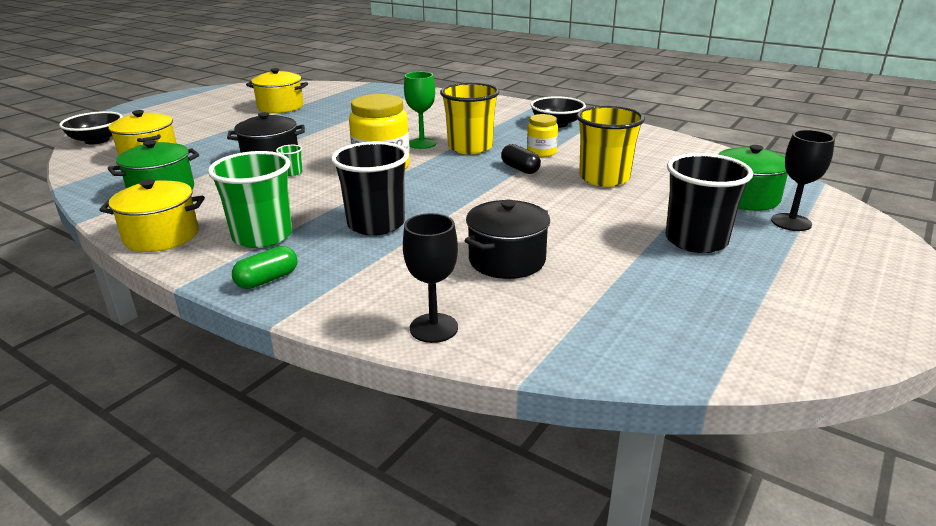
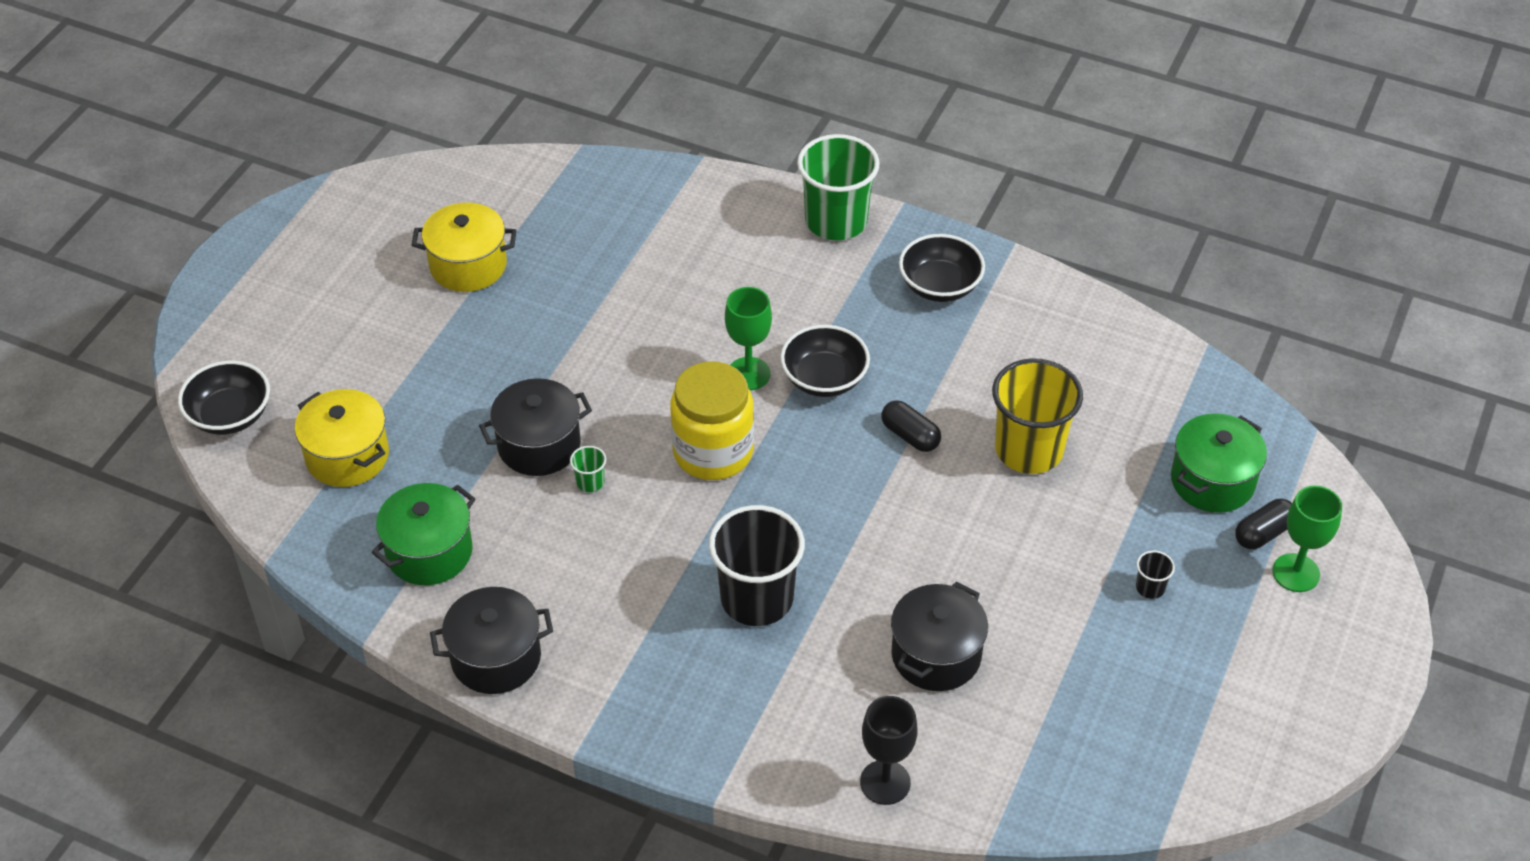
camera: 10 degrees left, 20 degrees up
yellow pot [99,179,205,252] -> black pot [430,587,553,694]
green cup [208,151,292,248] -> green cup moved to [797,134,880,240]
green capsule [232,246,297,289] -> none
yellow cup [440,83,499,154] -> black bowl [780,325,870,397]
yellow jar [527,114,558,157] -> none
black cup [666,153,753,253] -> black cup [1136,551,1175,599], size x0.41
black goblet [771,130,835,231] -> black capsule [1235,499,1292,549]
none -> green goblet [1272,485,1342,592]

